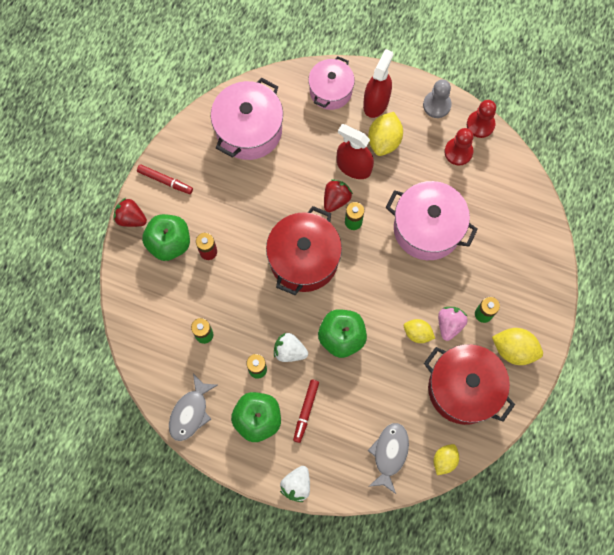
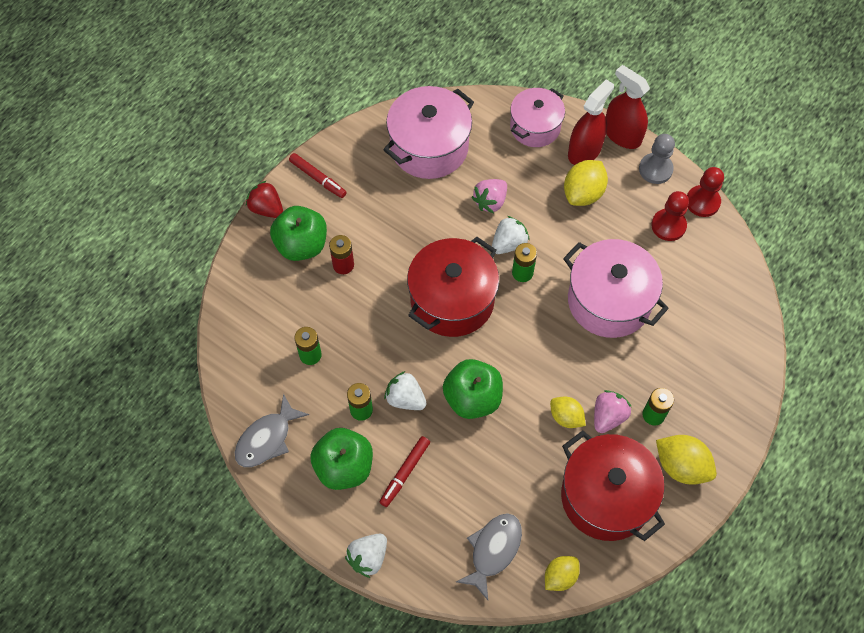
camera: 15 degrees right, 10 degrees down
red strawberry [324,179,353,212] -> white strawberry [492,216,530,254]
red spray bottle [337,124,374,179] -> red spray bottle moved to [606,65,650,149]
none -> pink strawberry [472,179,507,213]

